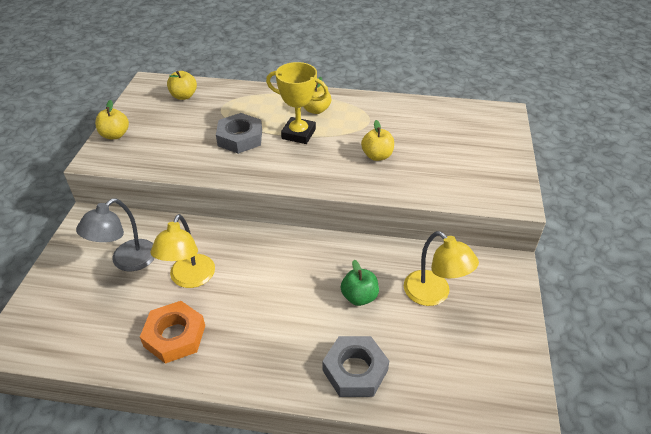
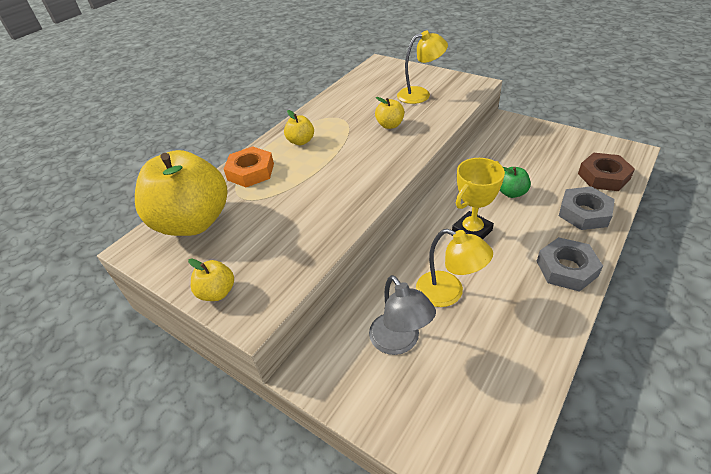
camera: 60 degrees left, 0 degrees up
orange nut [140,301,205,364] -> orange nut moved to [224,146,274,187]
yellow apple [167,71,197,100] -> yellow apple [135,150,227,236], size x2.36
grey nut [216,113,262,154] -> grey nut moved to [536,237,603,292]
yellow trophy [266,62,329,144] -> yellow trophy moved to [452,158,505,239]
yellow lamp [404,231,479,306] -> yellow lamp moved to [397,30,448,104]
none -> brown nut [578,153,635,191]

